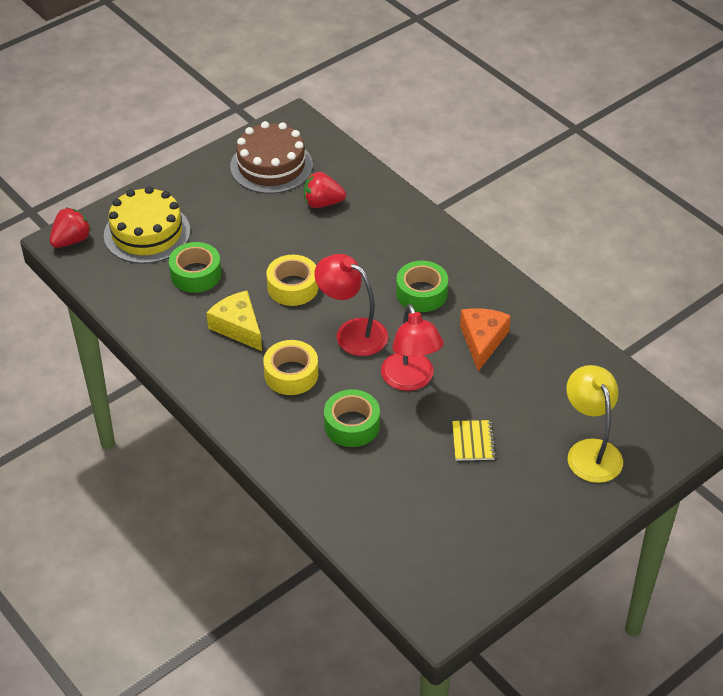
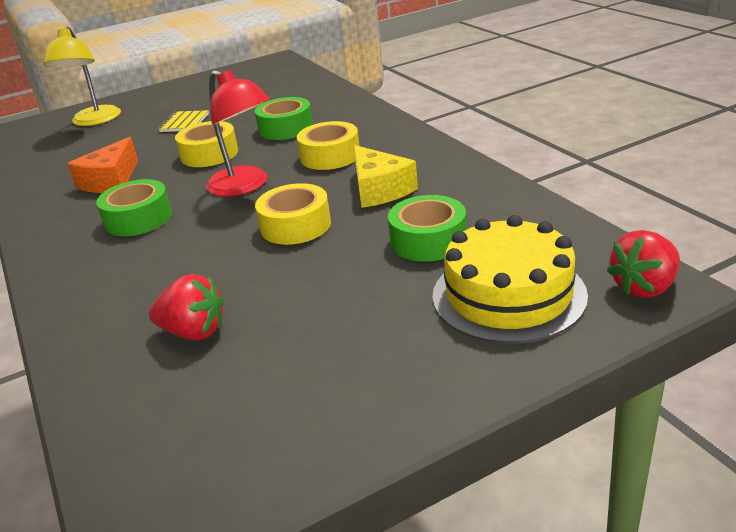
camera: 165 degrees left, 15 degrees down
brown cake [230,121,313,194] -> none
red lamp [381,304,444,391] -> yellow tape [175,121,238,167]

